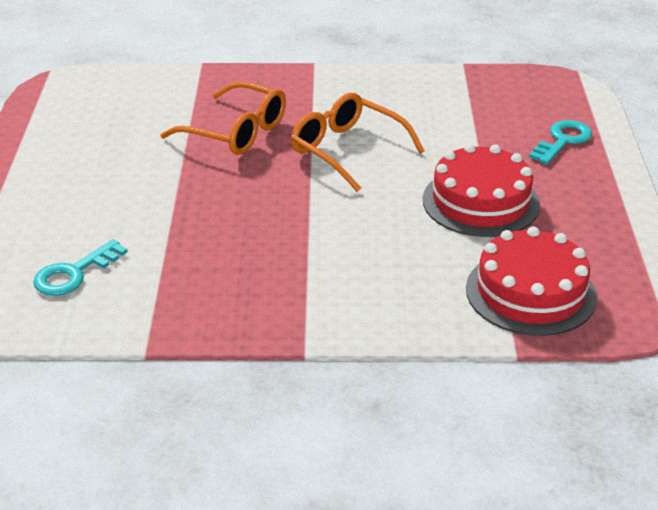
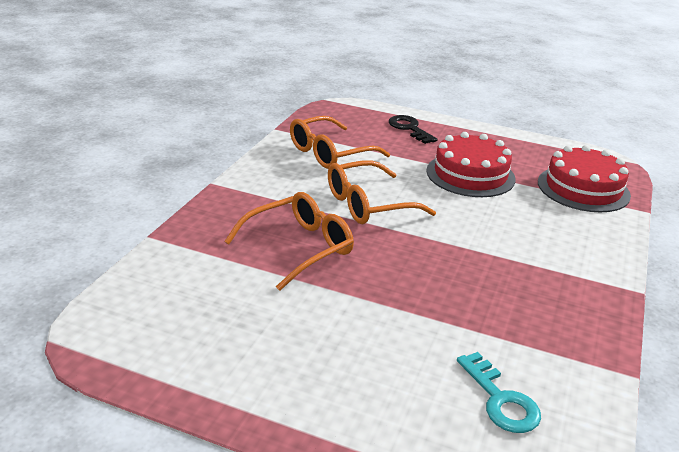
camera: 70 degrees left, 5 degrees down
turquoise key [529,120,592,164] -> black key [389,115,438,144]
none -> orange glasses [290,116,390,169]

